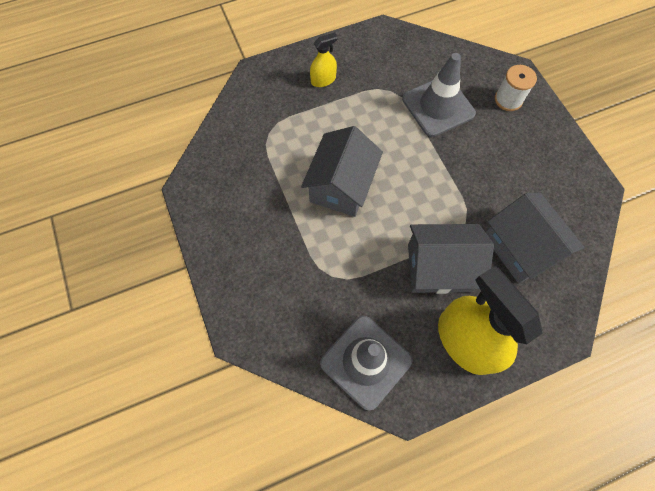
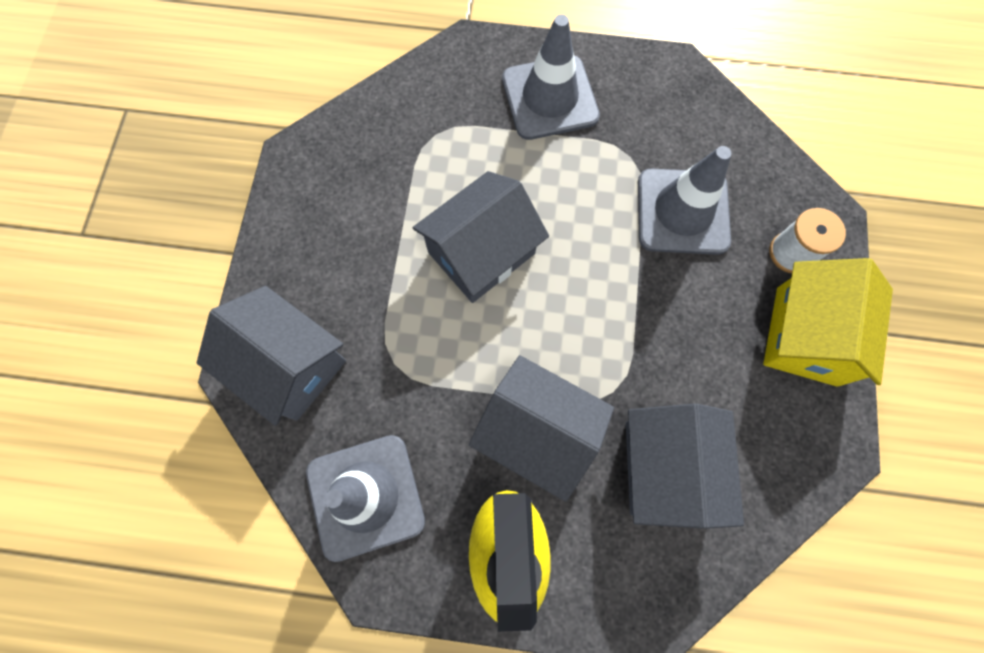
camera: 30 degrees right, 5 degrees up
yellow spray bottle [310,32,338,87] -> grey traffic cone [502,15,600,140]
none -> grey house [197,286,346,426]
none -> yellow house [763,258,893,387]

